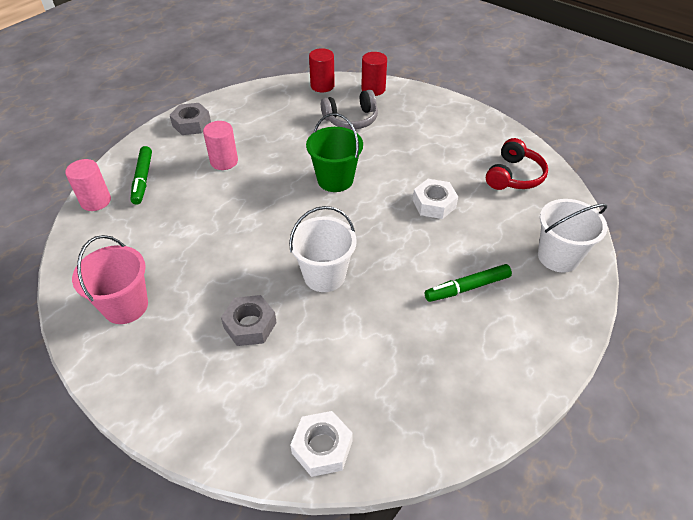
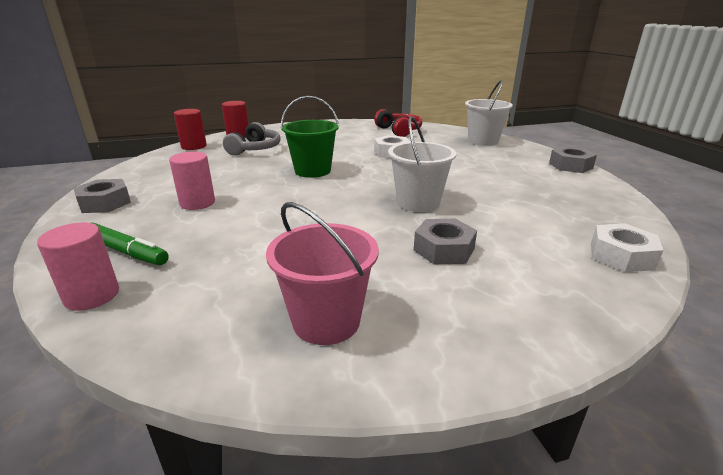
camera: 55 degrees left, 20 degrees down
green marker [425,264,512,302] -> none
none -> grey nut [549,146,597,173]

